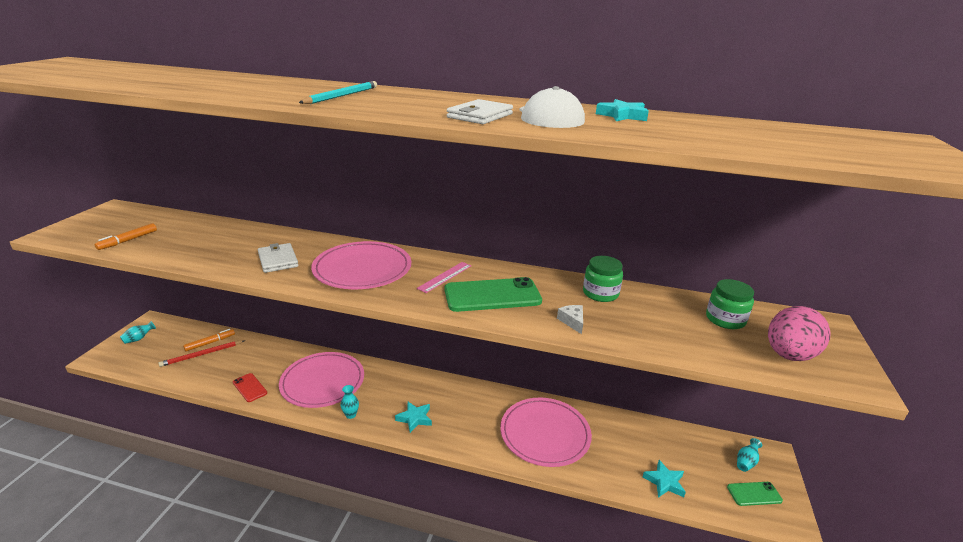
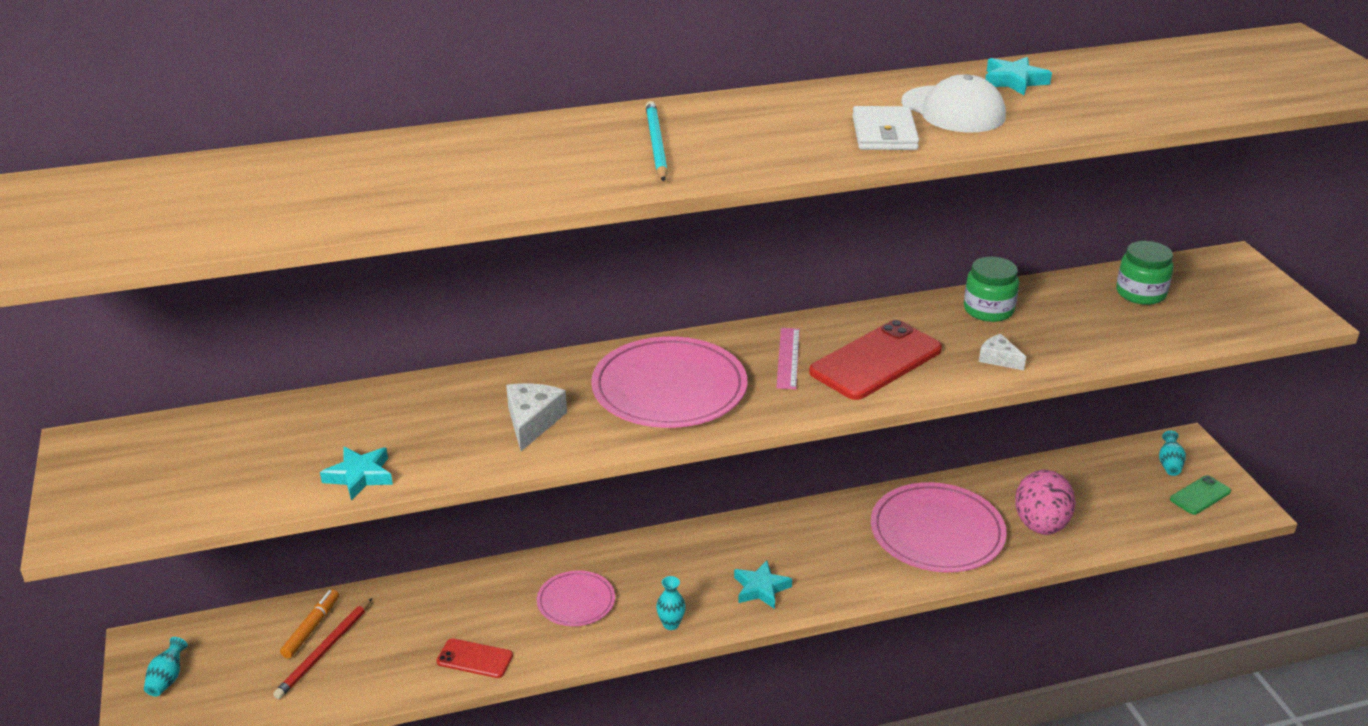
camera: 30 degrees left, 5 degrees up
orange marker [95,223,157,250] -> none
white wallet [258,243,298,273] -> white cheese [506,383,567,451]
pink plate [279,352,364,408] -> pink plate [537,570,615,626], size x0.55
green phone [445,277,542,312] -> red phone [809,320,942,400]
turquoise star [643,460,686,498] -> turquoise star moved to [320,447,393,500]
pink egg [768,306,831,361] -> pink egg moved to [1015,470,1075,535]

